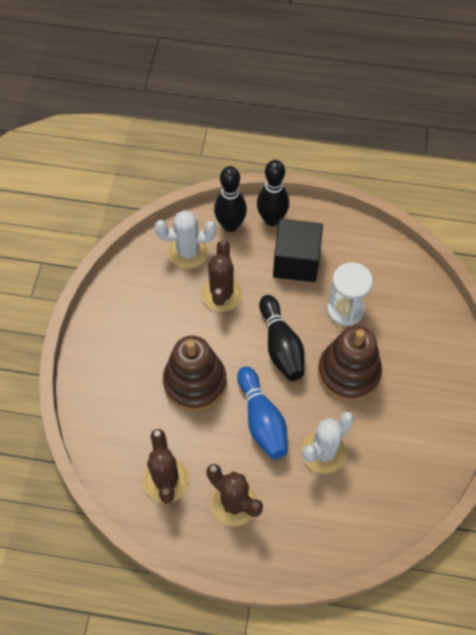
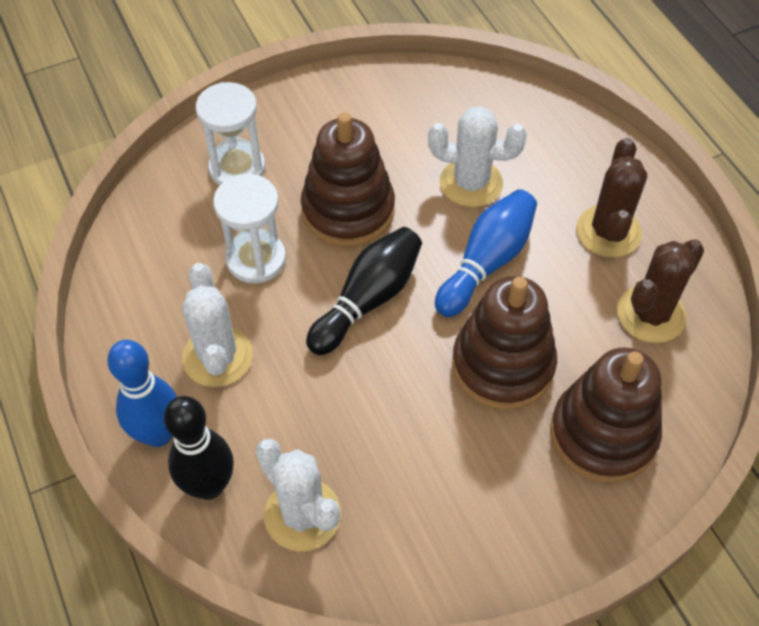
camera: 125 degrees left, 5 degrees down
brown cactus [201,240,242,312] -> none
black bowling pin [257,160,289,226] -> blue bowling pin [107,340,177,447]
black cube [273,219,323,282] -> white cactus [182,263,253,387]
none -> white hourglass [196,82,265,186]
none -> brown stacking toy [550,347,662,483]

